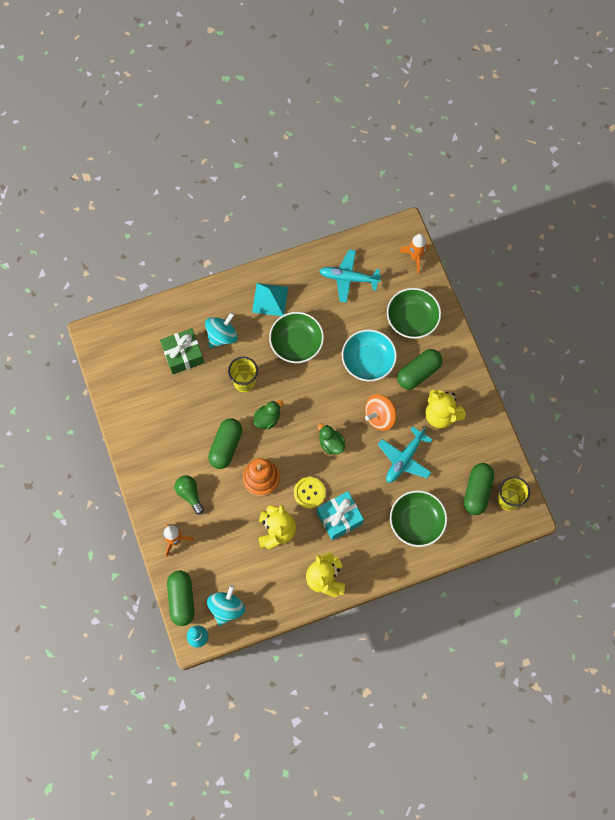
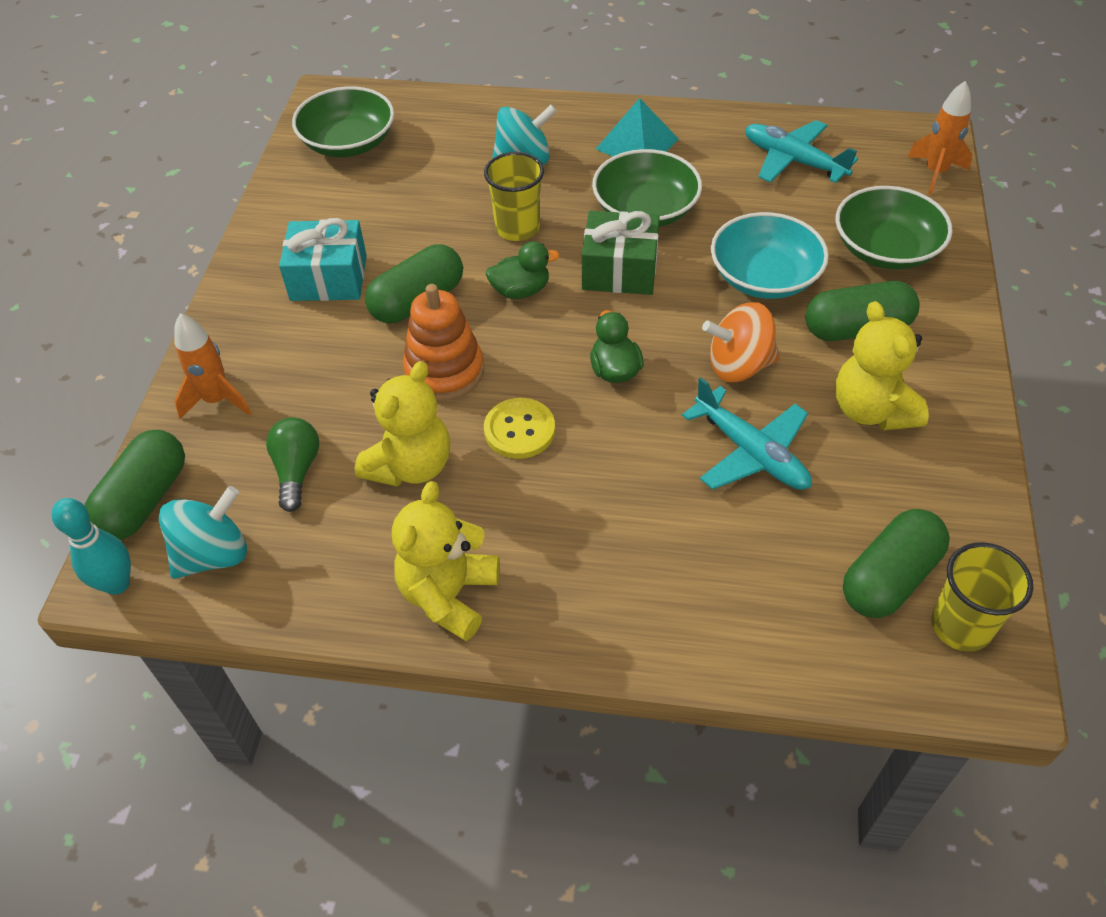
camera: 30 degrees right, 20 degrees down
green gift [160,328,204,374] -> green gift moved to [582,211,660,295]
green light bulb [174,476,204,515] -> green light bulb moved to [266,418,319,512]
turquoise gift [317,491,364,540] -> turquoise gift moved to [279,218,367,301]
turquoise plane [378,427,432,483] -> turquoise plane turned 105 degrees counterclockwise [682,377,812,490]
green bowl [390,490,447,547] -> green bowl moved to [292,86,394,157]

